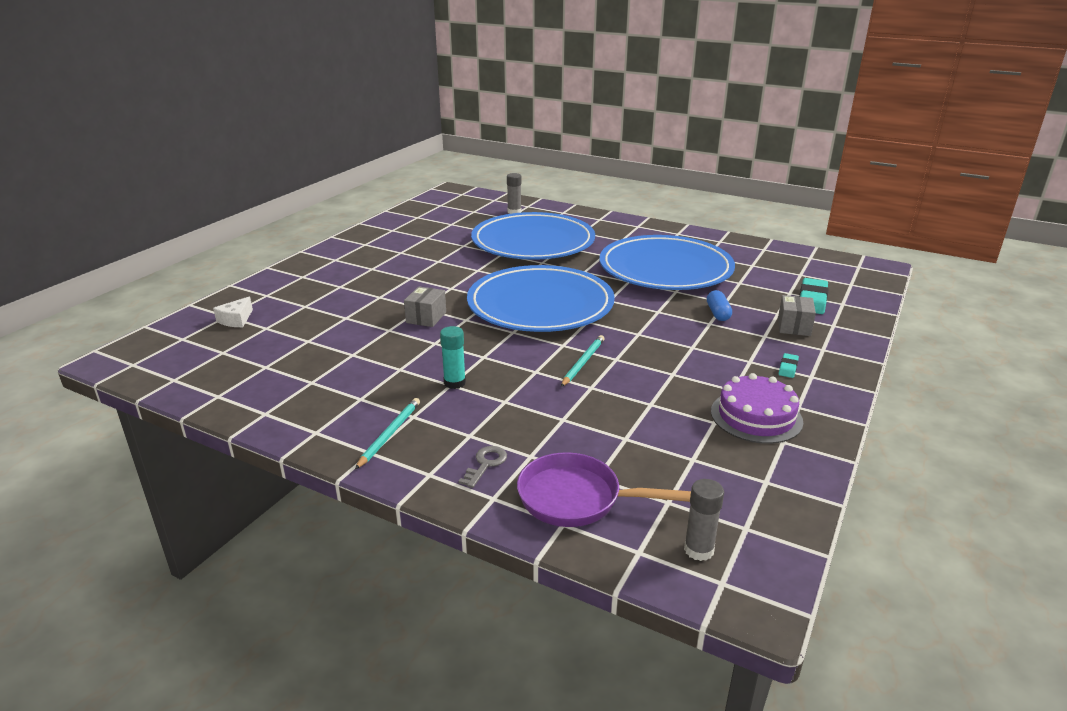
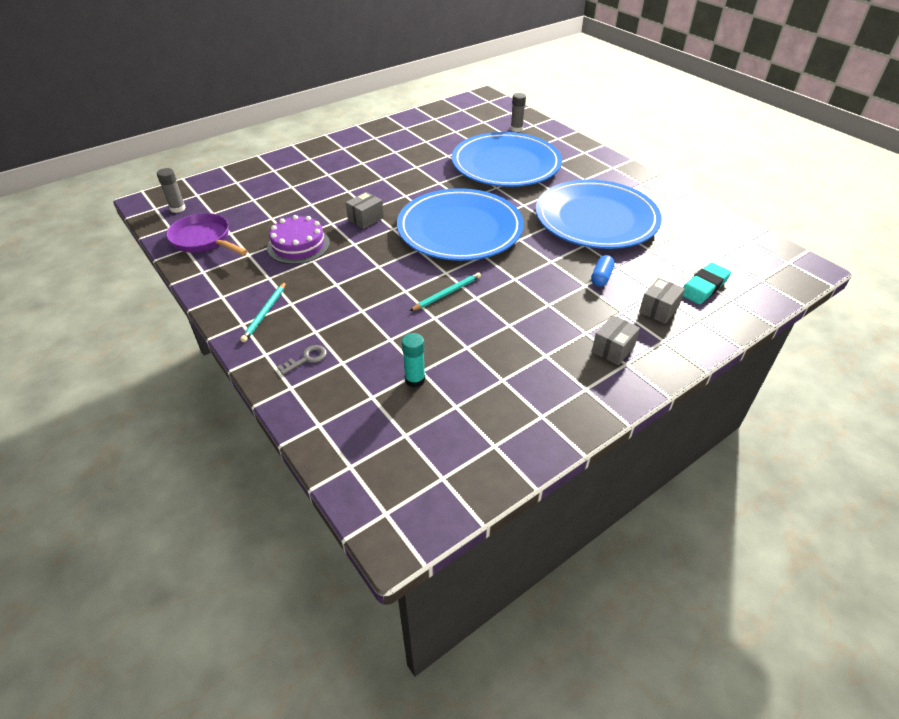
camera: 25 degrees right, 15 degrees up
white cheese [213,297,253,327] -> none
turquoise pencil [355,398,420,469] -> turquoise pencil turned 150 degrees clockwise [240,282,286,342]
turquoise glue stick [440,326,466,389] -> turquoise glue stick moved to [402,333,425,387]
purple pan [517,452,691,527] -> purple pan moved to [166,213,248,255]
grey glue stick [684,479,724,561] -> grey glue stick moved to [157,168,186,213]
purple cake [711,373,803,444] -> purple cake moved to [267,215,330,264]
turquoise eraser [779,353,799,378] -> grey box [592,315,640,365]

